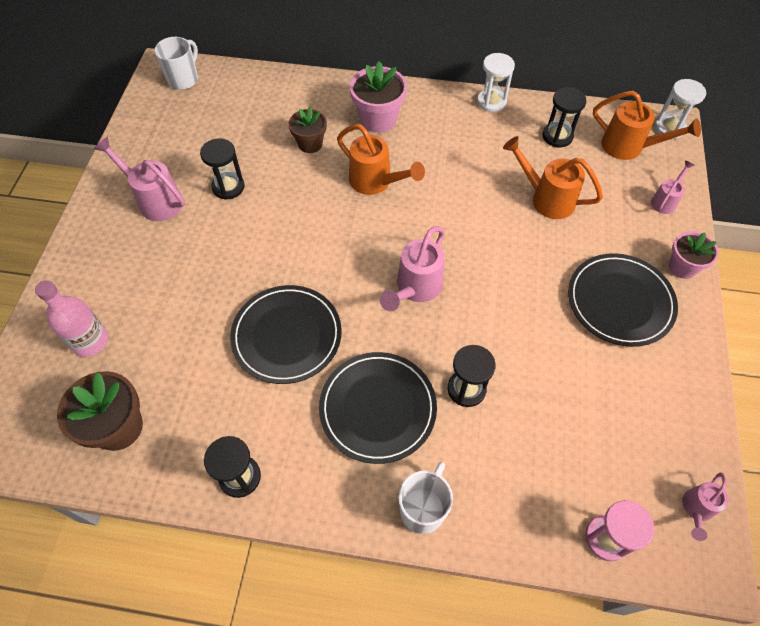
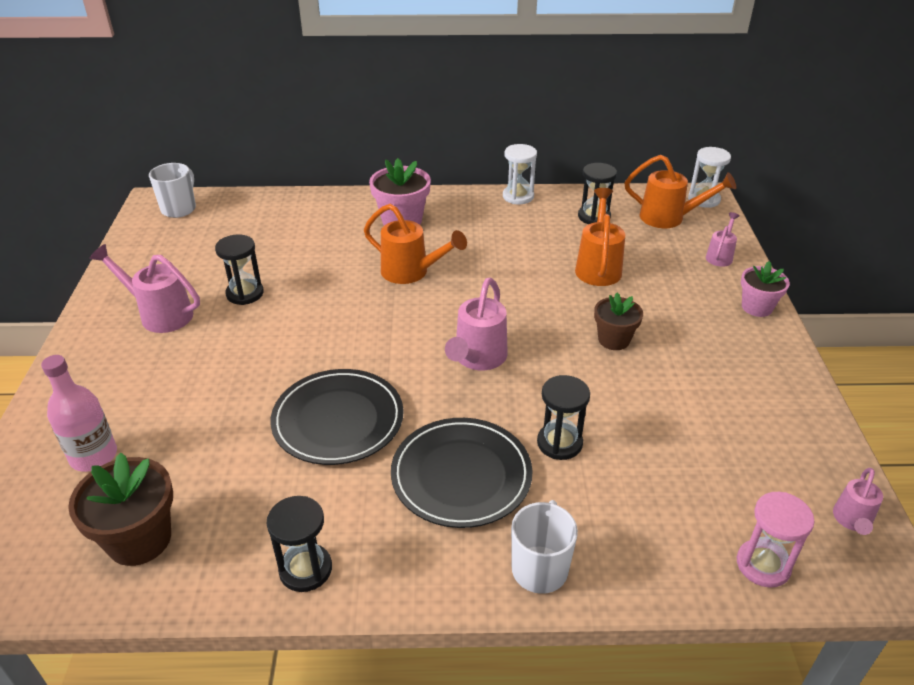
camera: 10 degrees left, 20 degrees down
brown flower pot [289,107,327,153] -> brown flower pot moved to [594,292,643,350]
orange watering can [503,136,603,219] -> orange watering can turned 75 degrees clockwise [575,188,625,286]
black plate [568,253,678,347] -> none

